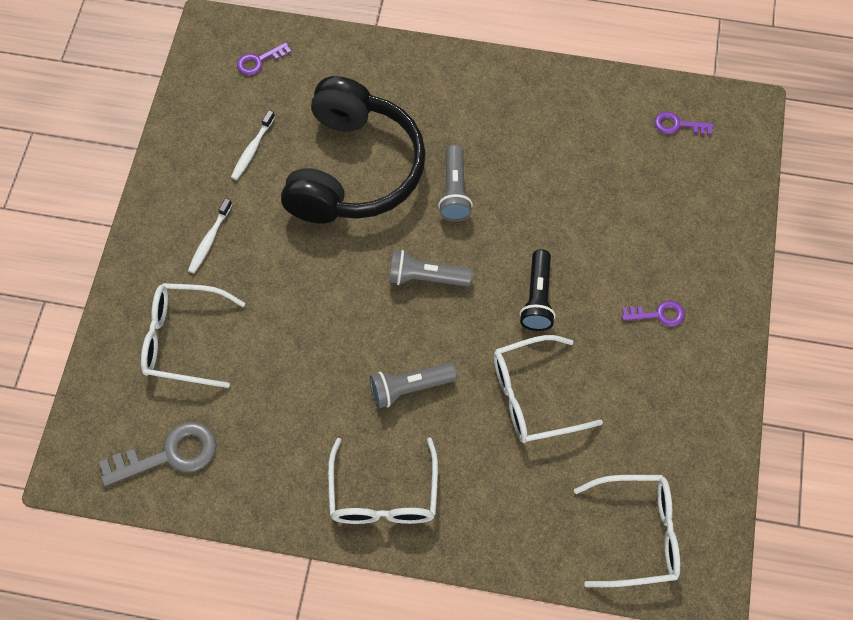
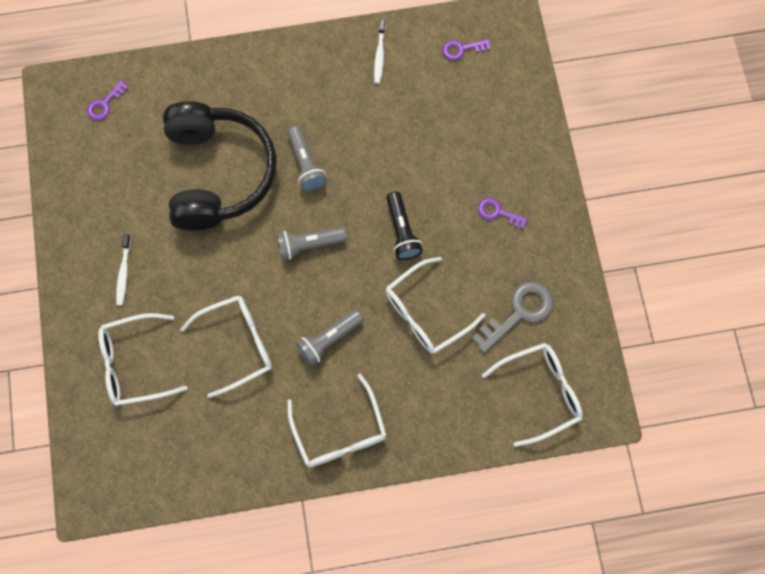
camera: 20 degrees left, 10 degrees up
grey key [99,422,216,486] -> grey key moved to [472,281,553,353]
white toothbrush [231,110,275,180] -> white toothbrush moved to [374,19,386,84]
purple key [622,301,685,326] -> purple key turned 135 degrees counterclockwise [478,198,528,229]
none -> white glasses [180,295,272,398]

